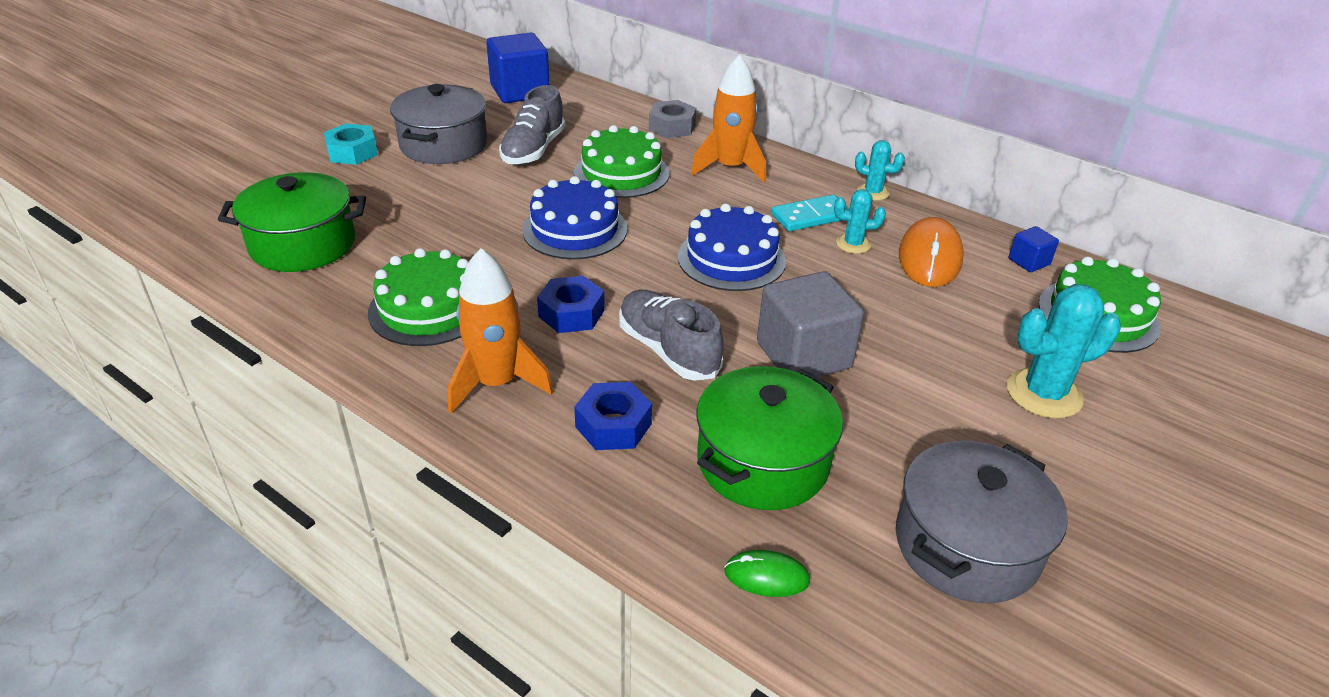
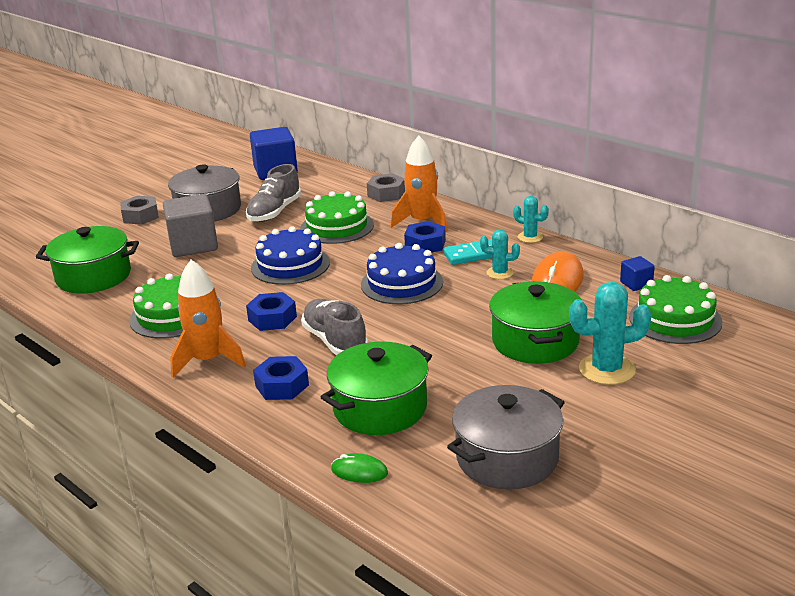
camera: 10 degrees right, 10 degrees down
turquoise nut [324,123,378,165] -> grey nut [120,196,159,225]
grey cube [757,271,864,377] -> grey cube moved to [163,194,218,257]
none -> blue nut [404,221,446,252]
none -> green pot [489,281,582,364]

